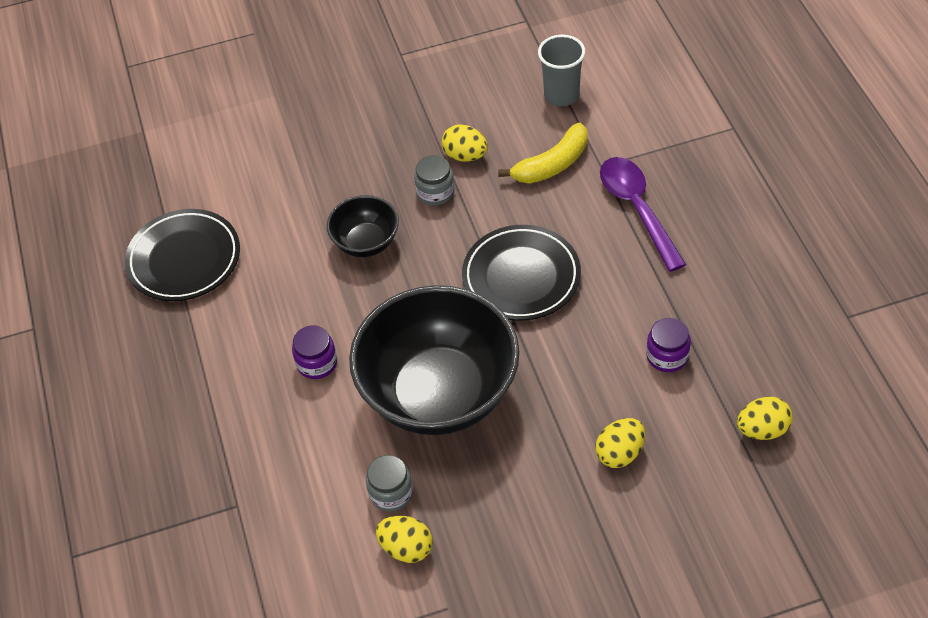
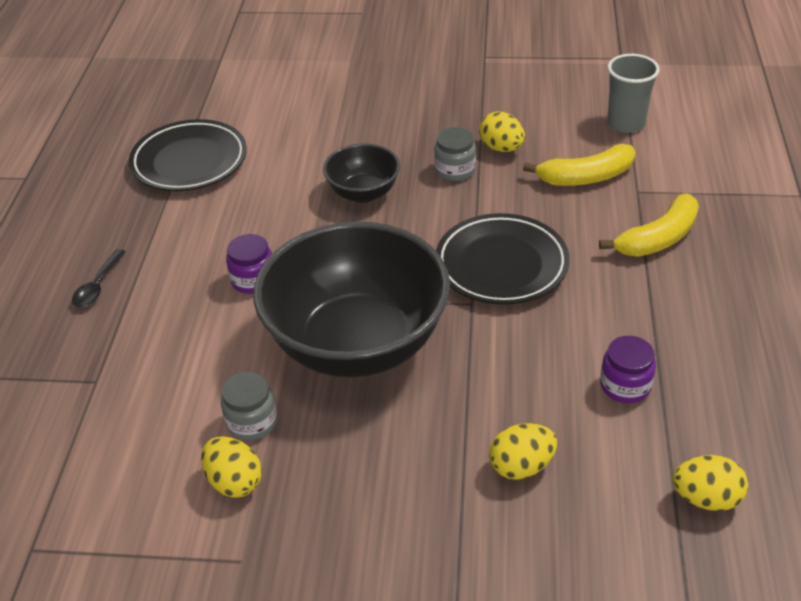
camera: 20 degrees right, 10 degrees down
purple spoon [600,157,686,272] -> yellow banana [599,193,699,257]
none -> black spoon [72,249,126,307]

